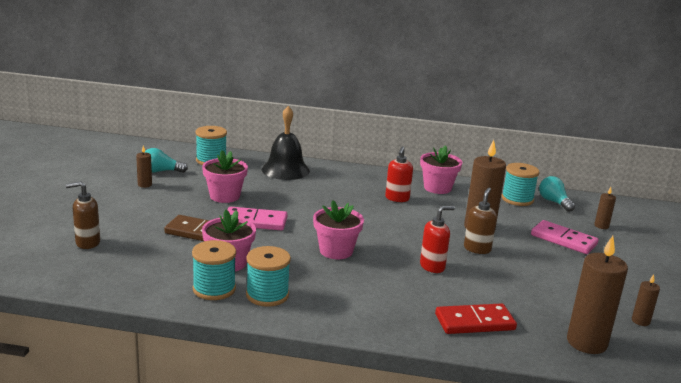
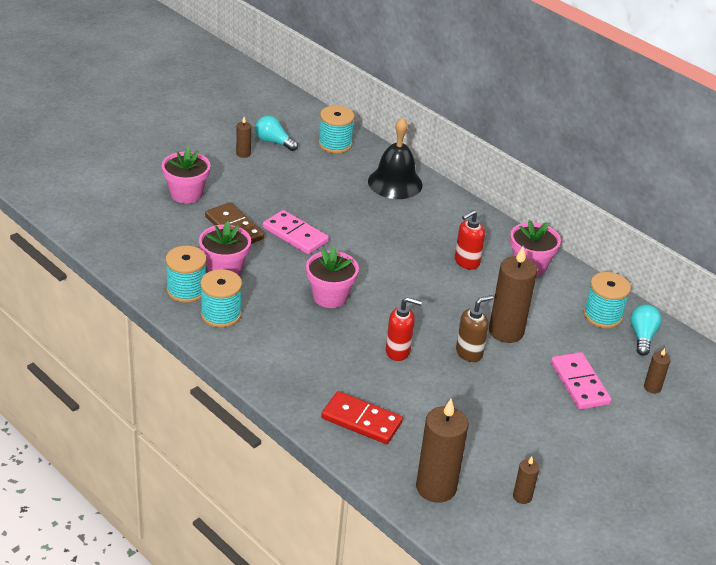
camera: 35 degrees right, 15 degrees up
brown soap dispenser [66,181,100,249] -> none
pink flower pot [202,150,248,203] -> pink flower pot moved to [162,147,211,203]

